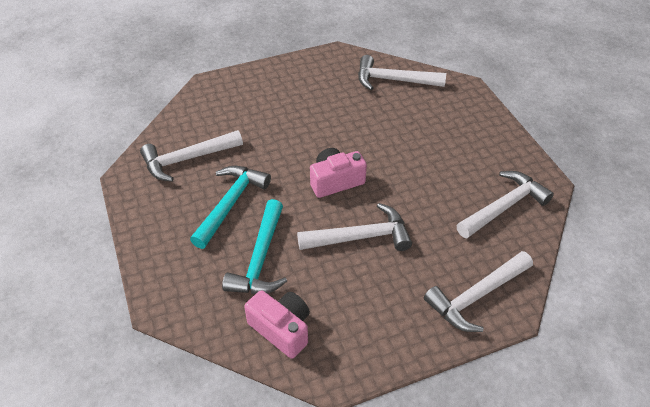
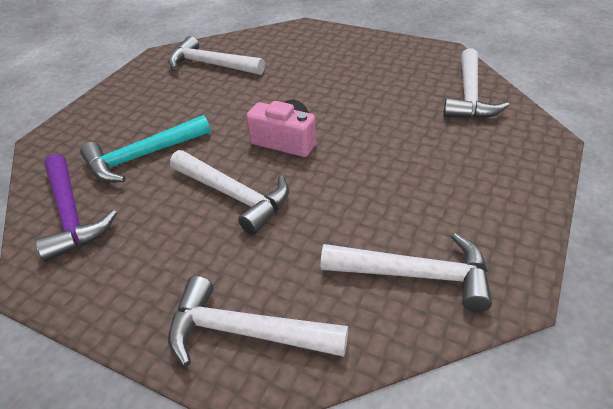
camera: 50 degrees right, 5 degrees down
turquoise hammer [190,166,271,249] -> none
pink camera [244,290,310,359] -> purple hammer [35,154,117,262]
white hammer [358,55,446,90] -> white hammer turned 135 degrees counterclockwise [443,48,509,119]

